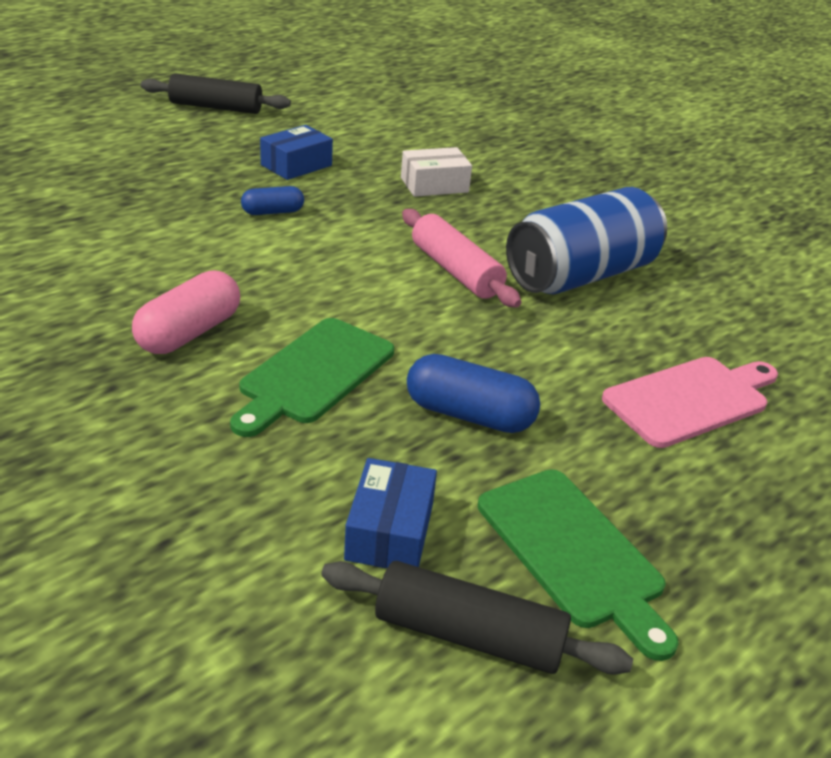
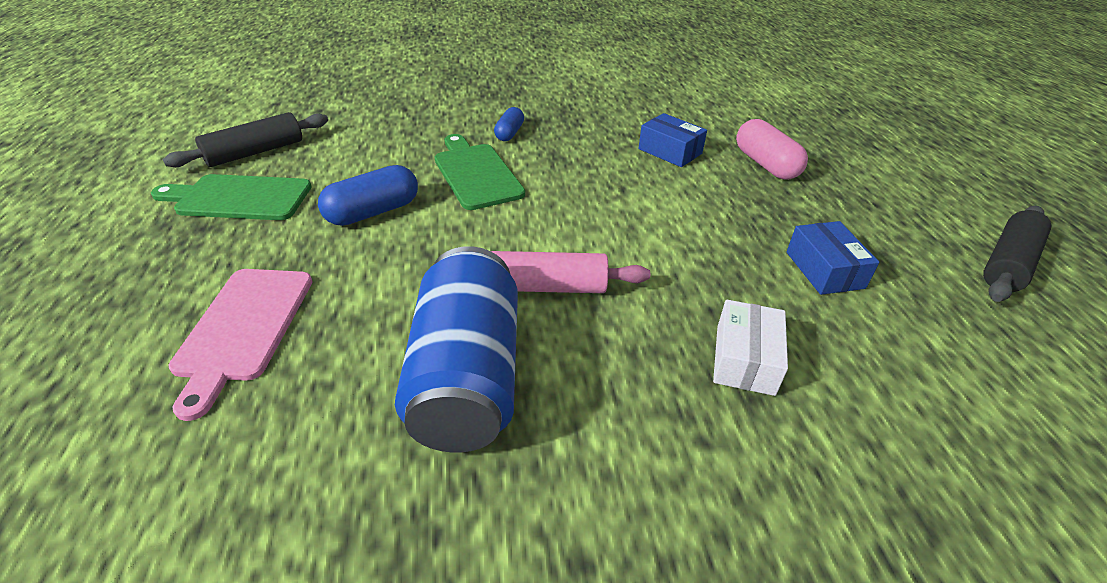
camera: 125 degrees right, 5 degrees up
pink capsule [132,270,240,354] -> pink capsule moved to [736,119,808,179]
blue capsule [241,186,304,215] -> blue capsule moved to [494,107,524,141]
blue box [344,458,437,568] -> blue box moved to [638,113,707,167]

